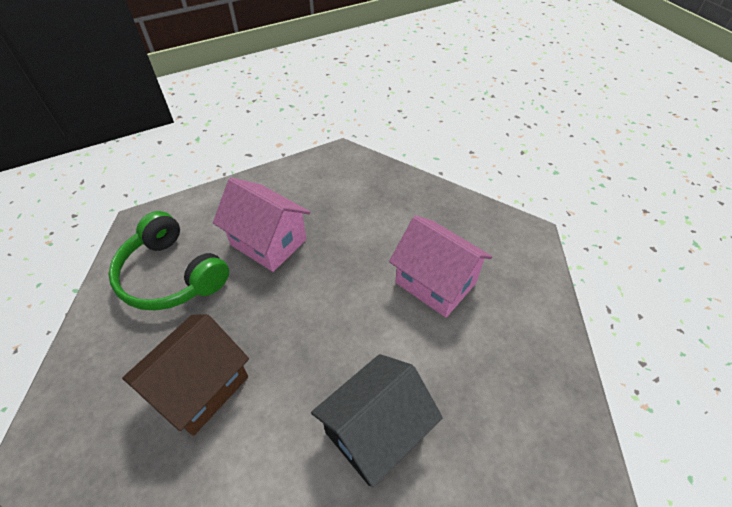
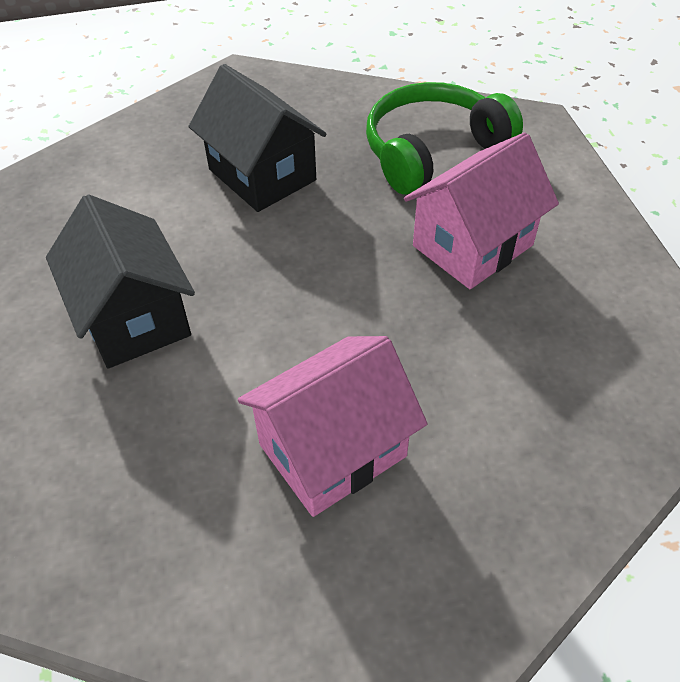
camera: 105 degrees right, 0 degrees up
brown house [122,314,249,436] -> black house [188,64,326,212]

